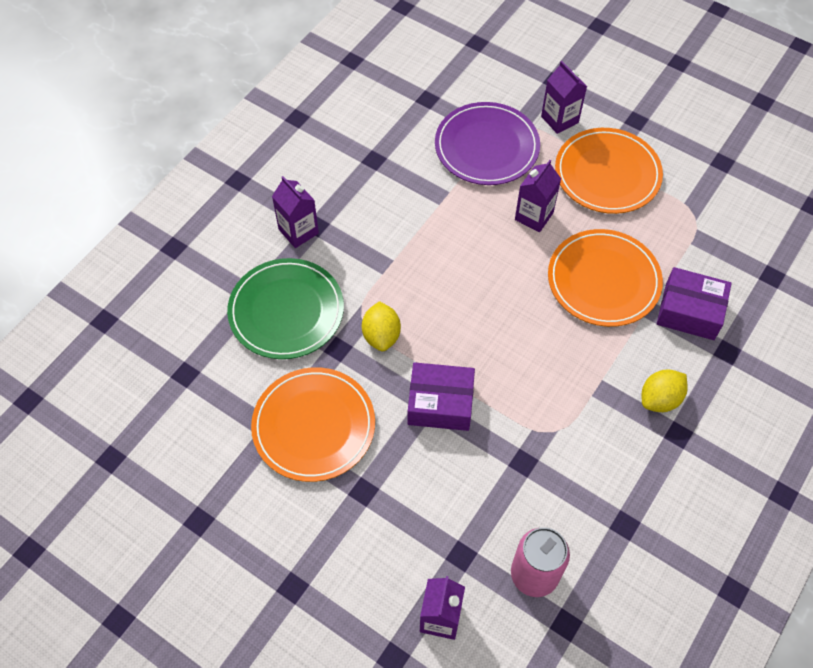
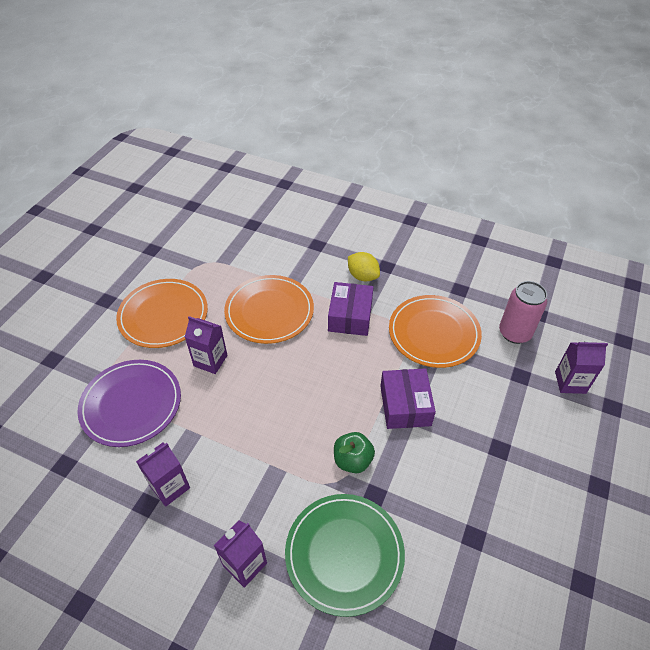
camera: 100 degrees left, 10 degrees down
orange plate [251,367,375,482] -> orange plate moved to [389,295,482,368]
yellow lemon [362,301,401,351] -> green apple [334,432,375,473]
purple carton [541,61,587,134] -> purple carton moved to [136,443,190,507]
purple box [657,267,732,340] -> purple box moved to [328,282,373,336]

